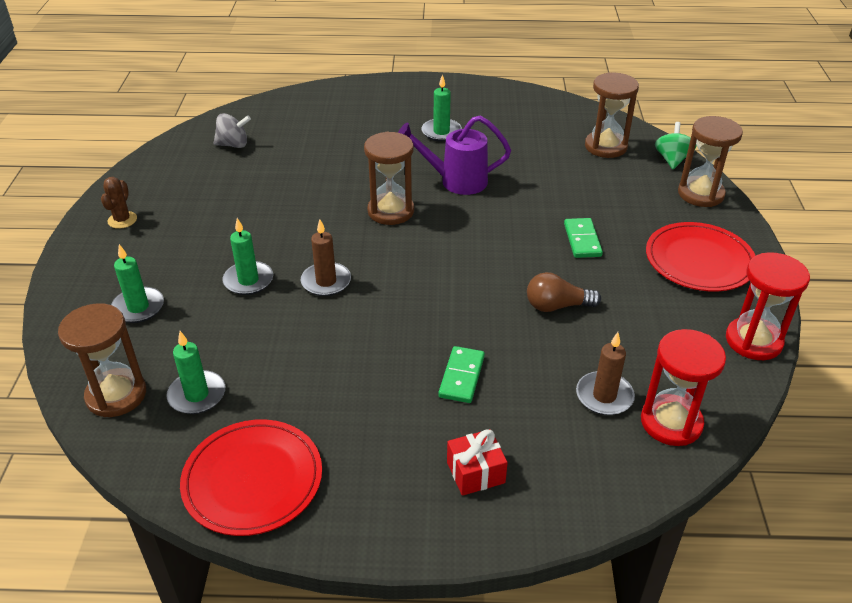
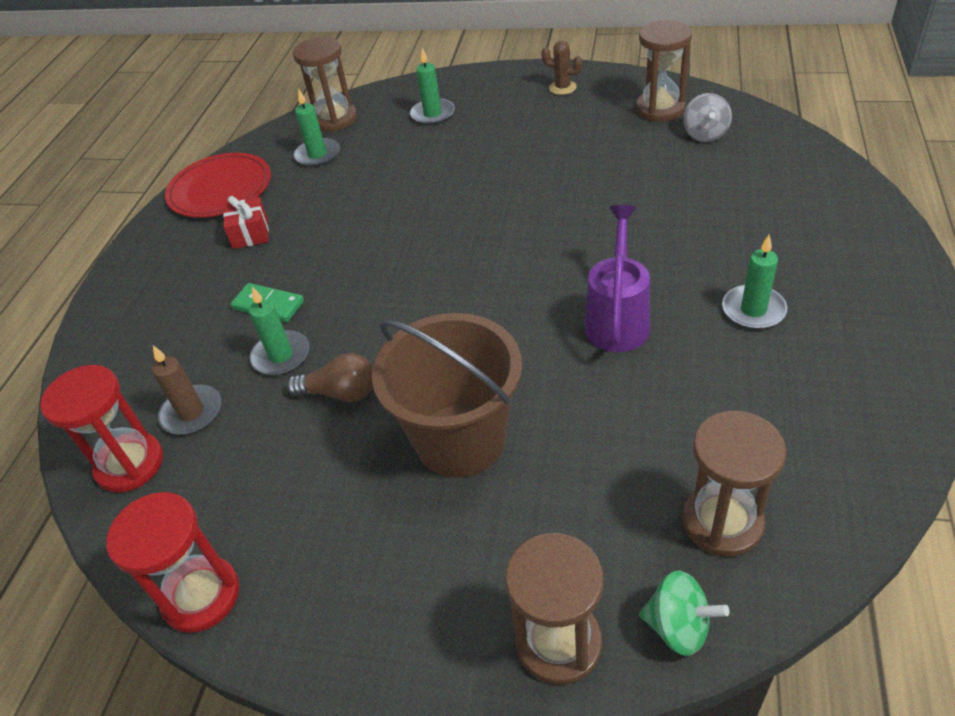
camera: 105 degrees right, 5 degrees up
green candle [222,218,273,295] -> green candle moved to [249,286,310,376]
brown candle [301,219,351,296] -> none
brown hourglass [364,132,414,225] -> brown hourglass moved to [636,20,692,122]
red gift [447,429,508,496] -> red gift moved to [223,196,269,249]
brown light bulb [527,272,601,312] -> brown light bulb turned 90 degrees clockwise [287,353,373,402]
green domino [564,218,603,258] -> brown bucket [372,313,522,478]
red plate [646,222,756,291] -> none

